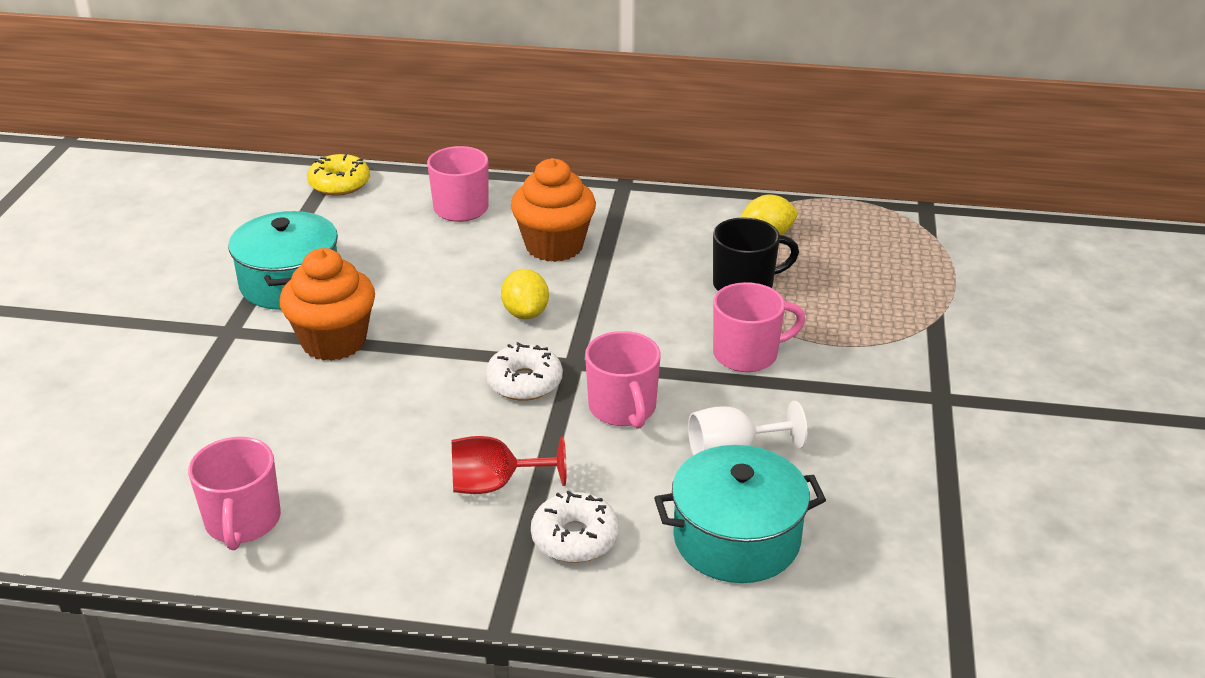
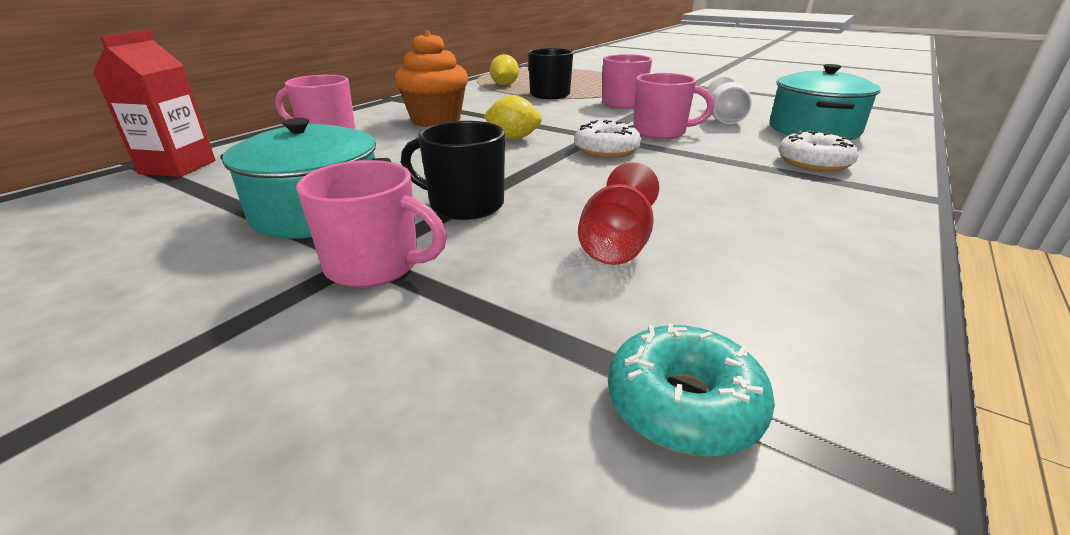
camera: 65 degrees left, 5 degrees down
pink mug [188,437,281,550] -> pink mug moved to [296,160,447,287]
orange cupcake [280,248,375,361] -> black mug [401,121,505,220]
yellow donut [307,154,370,195] -> red carton [93,30,215,177]
red goblet [452,436,567,494] -> red goblet moved to [578,162,659,265]
none -> turquoise donut [608,324,775,456]

